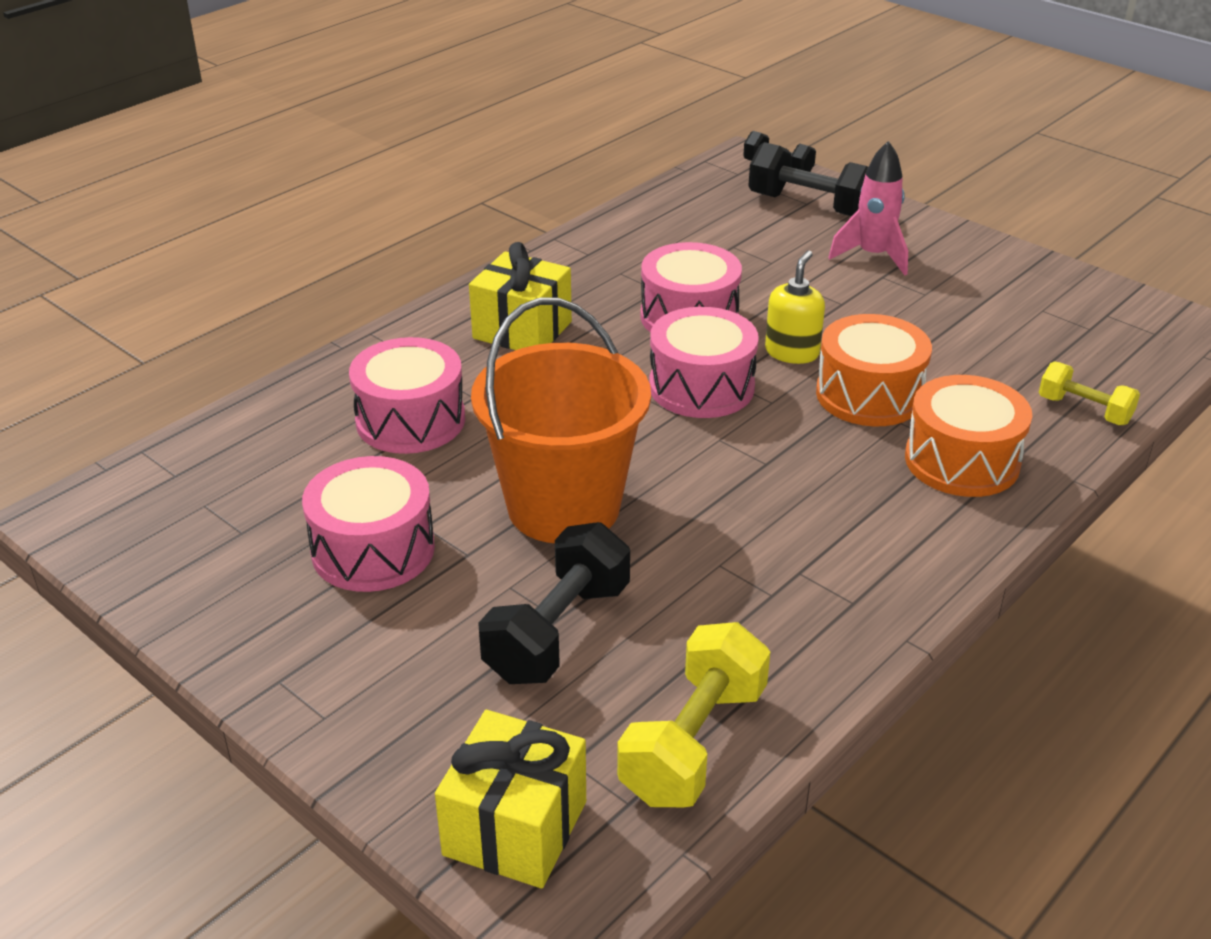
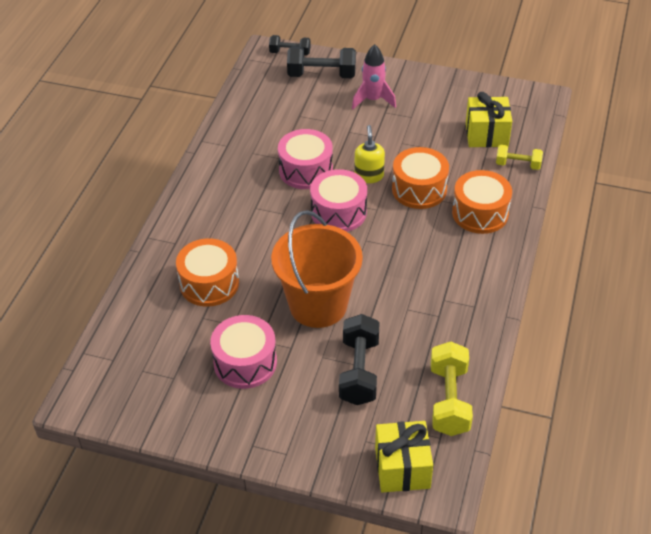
camera: 25 degrees left, 10 degrees up
pink drum [349,337,465,454] -> orange drum [176,238,239,307]
yellow gift [469,242,572,350] -> yellow gift moved to [466,92,512,147]

